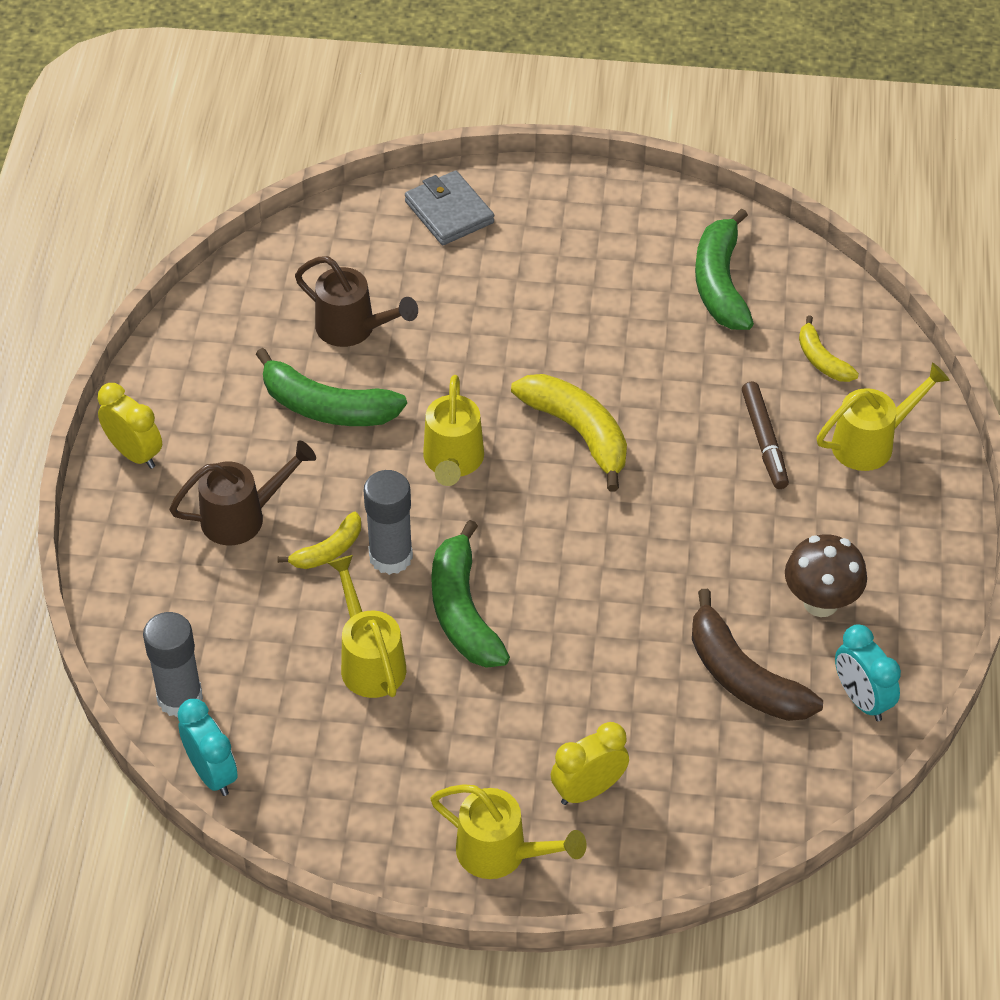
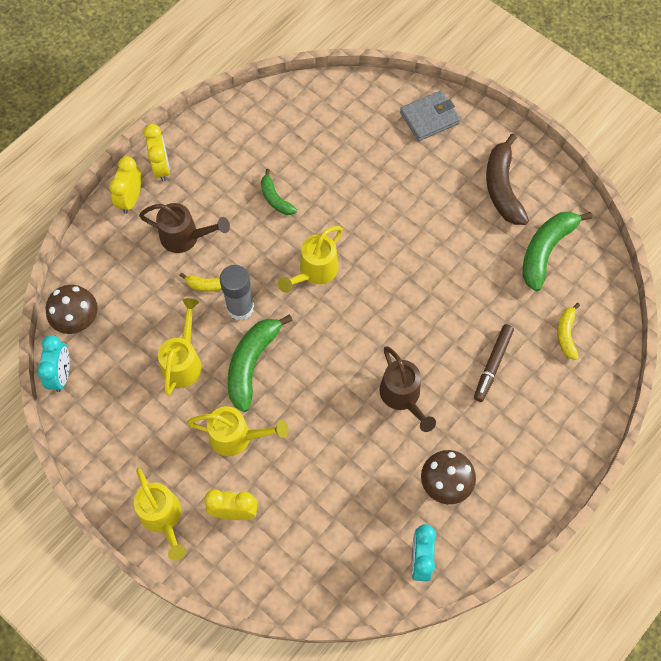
camera: 35 degrees right, 15 degrees up
grey glue stick [143,612,203,717] -> brown mushroom [46,285,98,334]
green banana [256,348,407,426] -> green banana [261,169,297,215], size x0.56
brown watering can [295,256,418,347] -> brown watering can moved to [380,346,436,432]
grey wallet [405,170,494,245] -> grey wallet turned 60 degrees clockwise [400,90,460,141]
yellow banana [511,374,627,491] -> none
brown banana [692,589,823,721] -> brown banana moved to [486,134,529,225]
yellow watering can [817,362,950,471] -> yellow watering can moved to [187,406,289,456]
none -> yellow clock [109,156,141,214]

